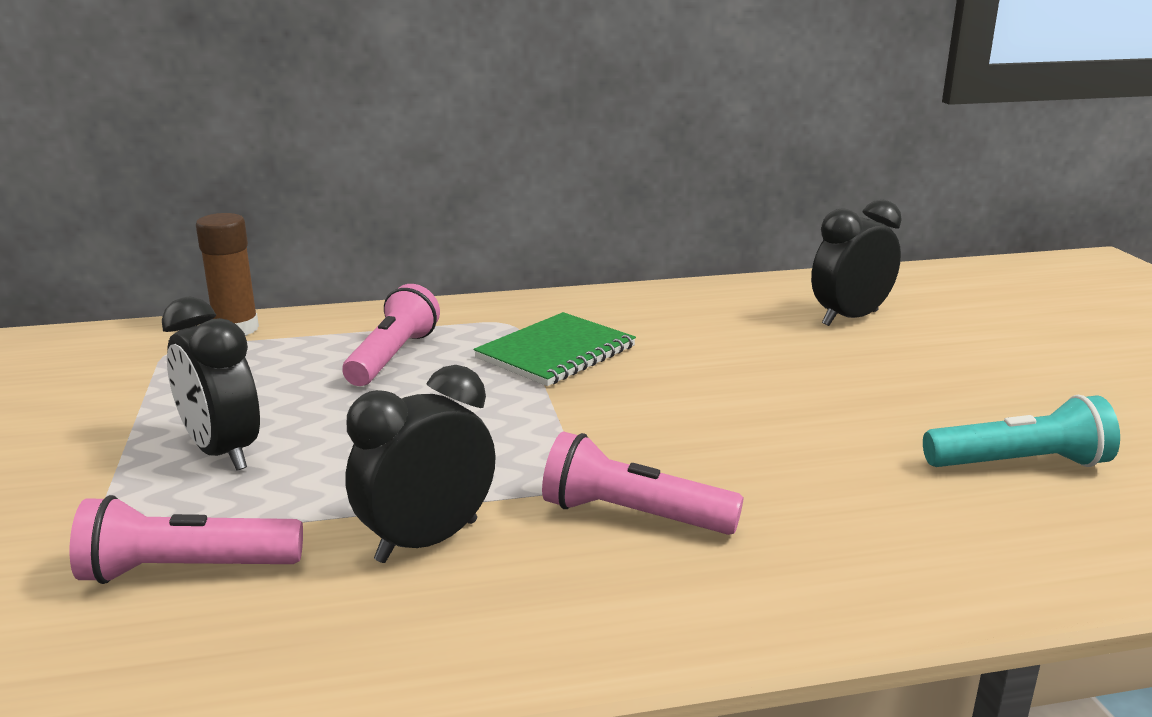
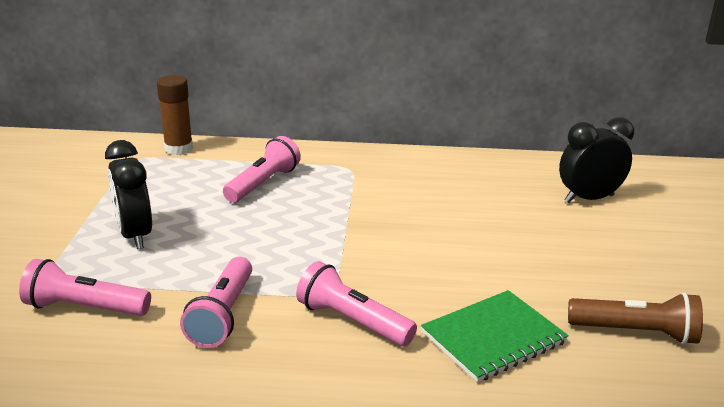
camera: 15 degrees right, 5 degrees up
black clock [345,365,496,563] -> pink flashlight [180,257,252,348]
green notebook [474,312,636,386] -> green notebook moved to [421,290,569,382]
turquoise flashlight [923,395,1120,467] -> brown flashlight [568,292,703,345]

